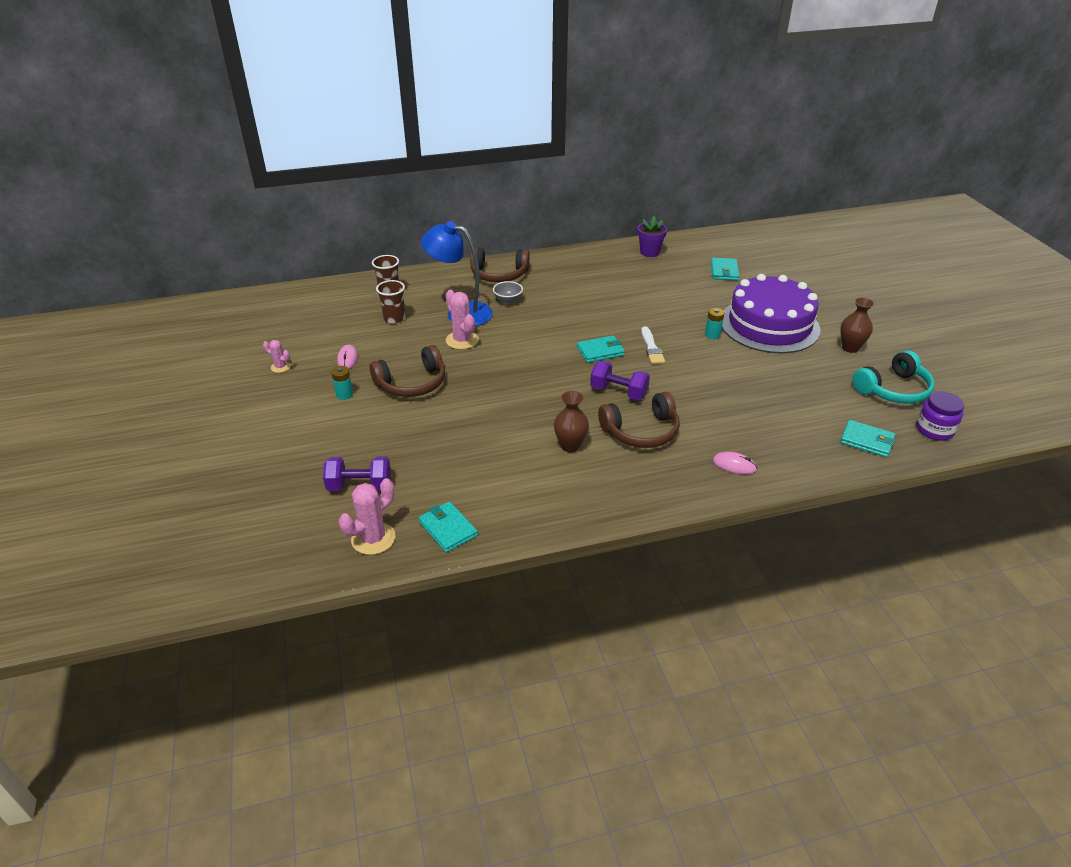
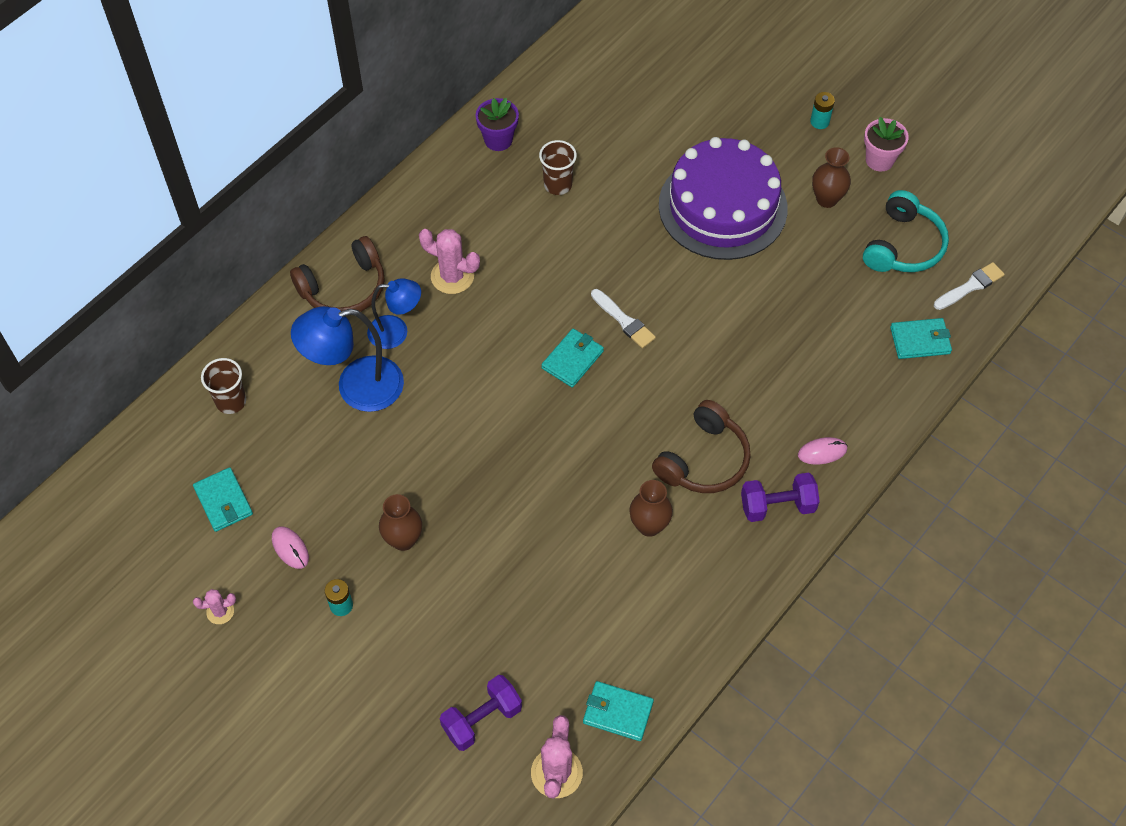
camera: 35 degrees left, 20 degrees up
brown headphones [370,345,445,397] -> brown vase [379,494,422,551]
brown cup [376,280,405,324] -> brown cup moved to [539,140,577,195]
pink cactus [446,290,479,350] -> pink cactus moved to [419,229,480,294]
grey bowl [493,281,523,304] -> blue lamp [367,279,421,349]
purple dumbbell [590,361,650,400] -> purple dumbbell moved to [741,473,820,522]
turquoise battery [705,308,724,339] -> turquoise battery moved to [810,92,835,129]
turquoise wallet [711,258,739,281] -> turquoise wallet moved to [193,467,253,532]
purple jar [916,391,964,441] -> white brush [934,262,1005,310]
none -> pink flower pot [864,117,909,171]

